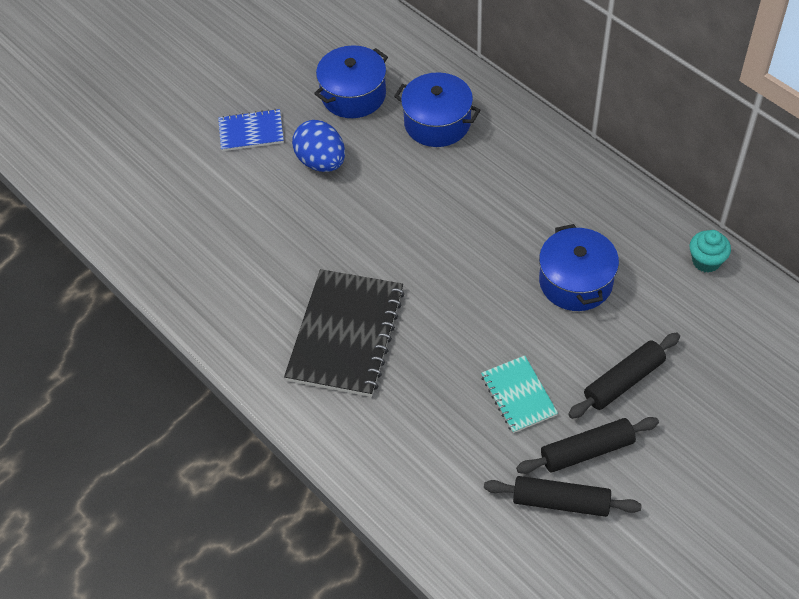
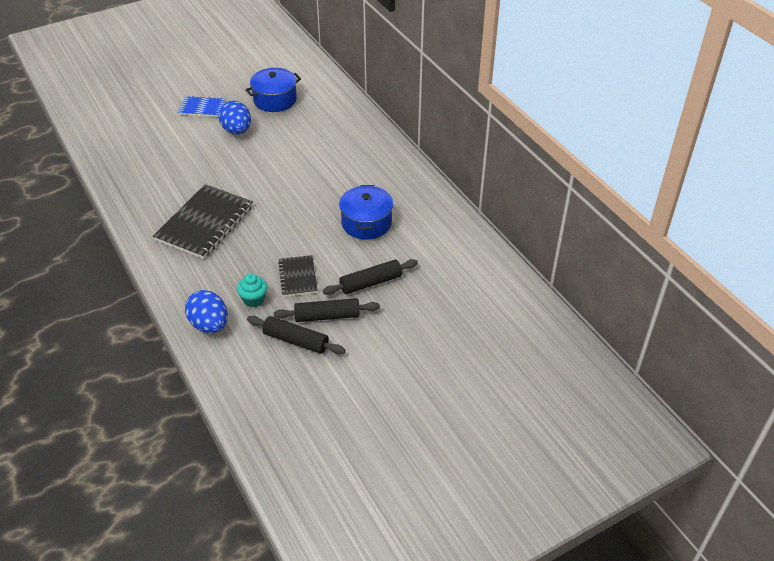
camera: 10 degrees right, 10 degrees down
blue pot [394,72,480,147] -> none
turquoise notebook [481,355,558,433] -> black notebook [278,255,318,297]
turquoise cupcake [690,230,731,273] -> turquoise cupcake moved to [237,274,267,307]
none -> blue egg [185,290,228,333]

